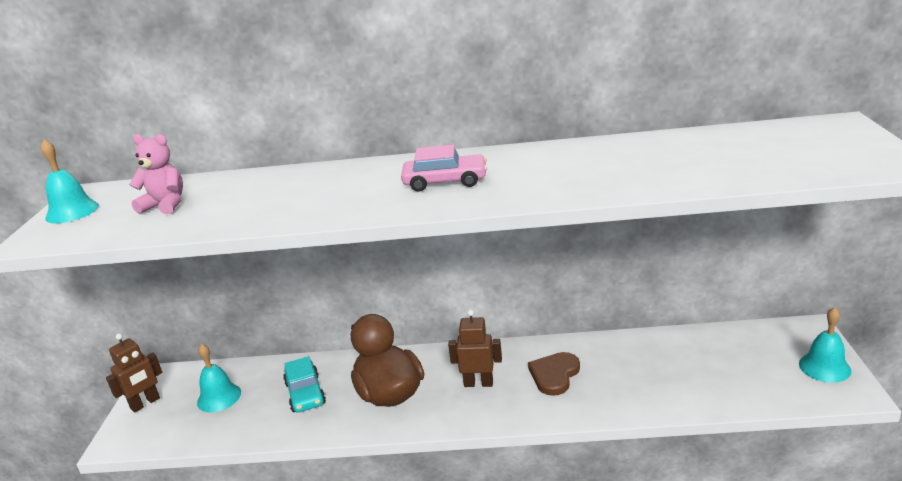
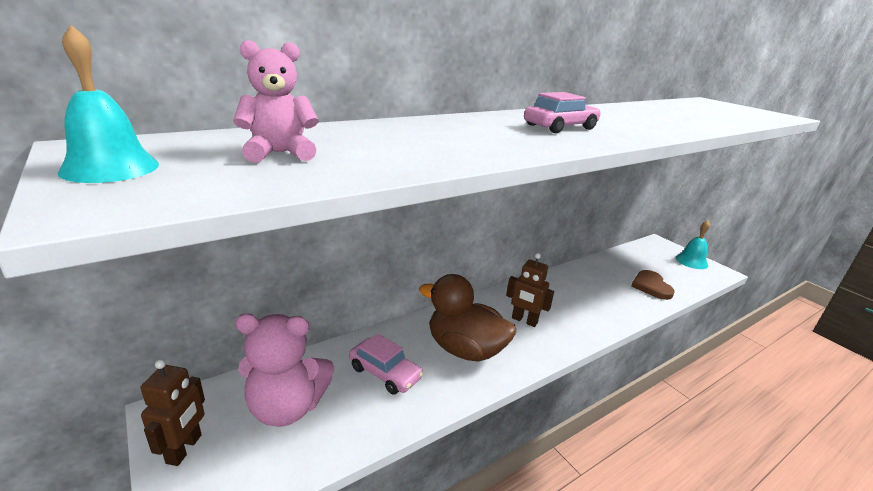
camera: 40 degrees left, 0 degrees up
turquoise bell [197,343,241,412] -> pink teddy bear [235,314,334,427]
turquoise car [283,356,326,413] -> pink car [349,334,424,394]
brown robot [448,309,502,387] -> brown robot turned 120 degrees counterclockwise [506,253,554,327]
brown heart [528,352,580,396] -> brown heart moved to [631,270,675,300]

